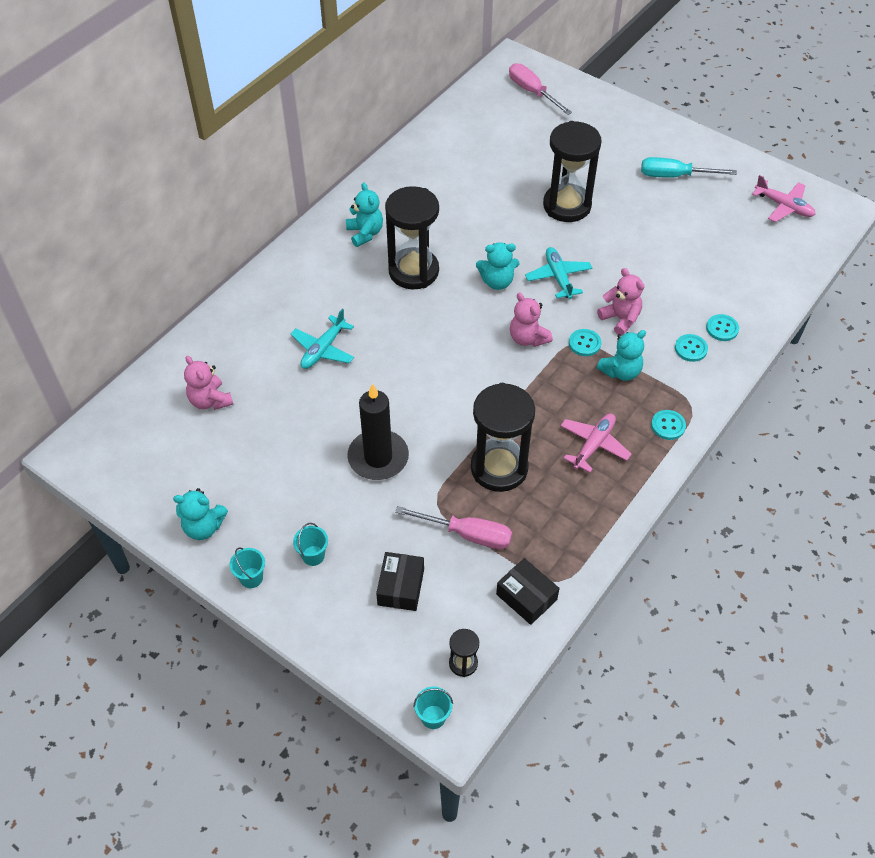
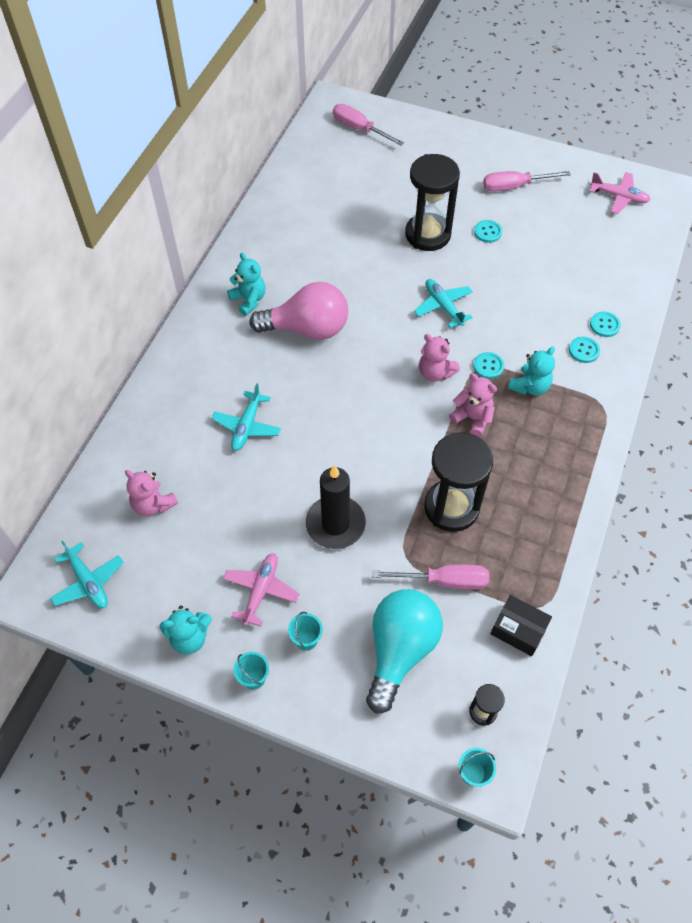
camera: 15 degrees left, 5 degrees up
black box [376,552,424,611] -> turquoise light bulb [366,589,443,713]
black hourglass [385,186,439,289] -> pink light bulb [249,282,348,340]
turquoise teddy bear [476,242,519,290] -> none
pink plane [560,413,631,473] -> pink plane moved to [223,553,299,627]
pink teddy bear [597,268,644,336] -> pink teddy bear moved to [449,373,497,437]
turquoise screwdriver [641,157,737,178] -> pink screwdriver [483,171,571,192]
turquoise button [651,410,686,440] -> turquoise button moved to [474,220,502,243]
none -> turquoise plane [50,541,124,609]

